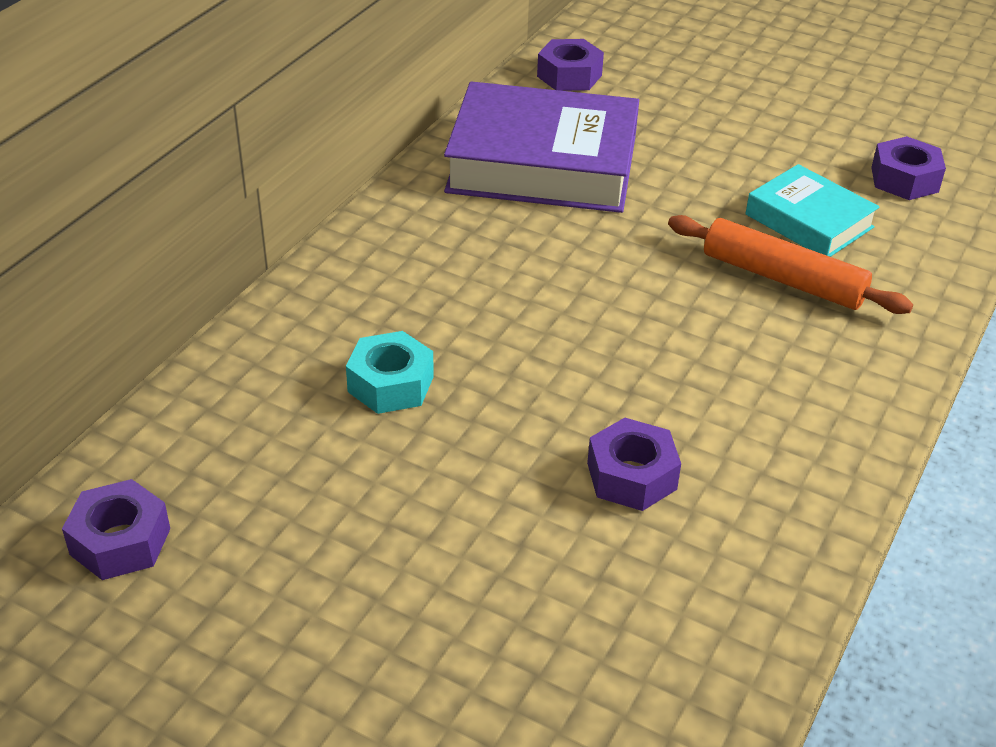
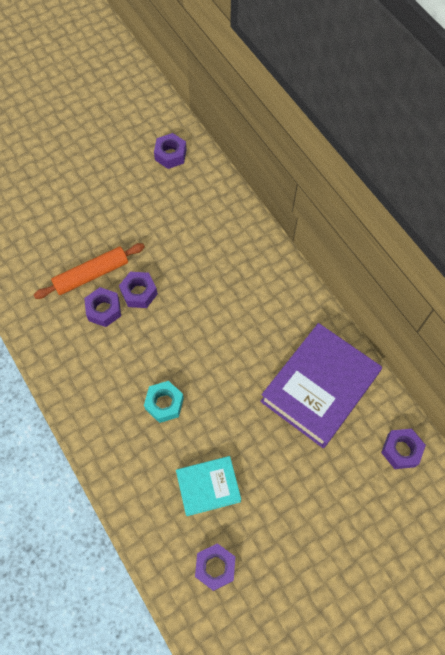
camera: 120 degrees right, 25 degrees up
turquoise nut [346,331,434,414] -> turquoise nut moved to [144,381,184,423]
orange rolling pin [668,215,913,314] -> orange rolling pin moved to [34,243,145,299]
none -> purple nut [119,272,158,308]

